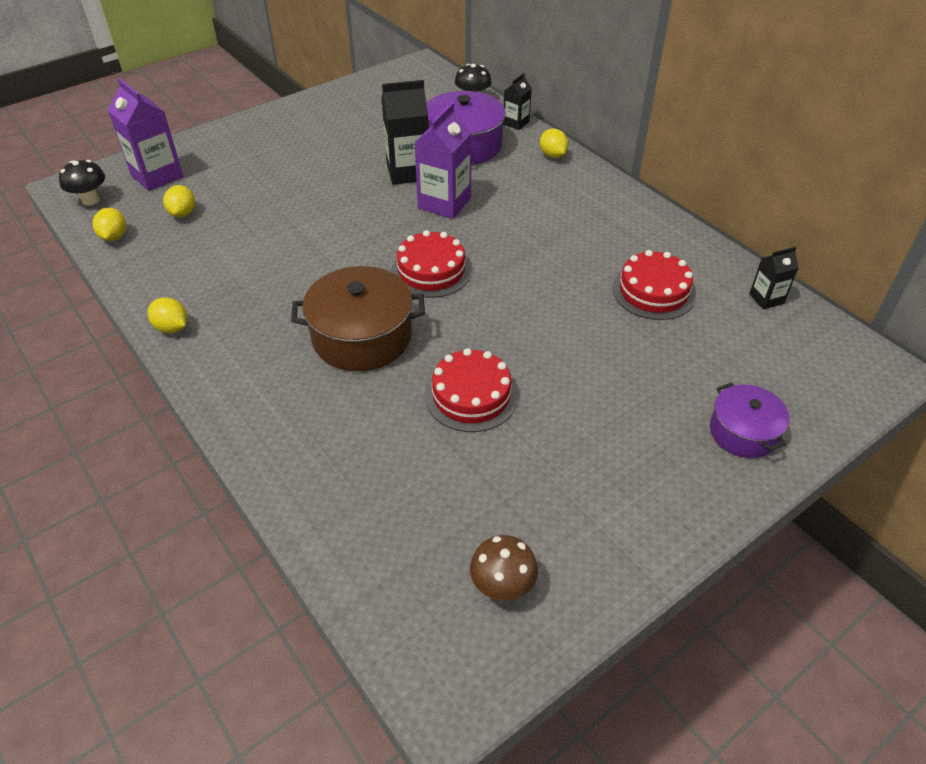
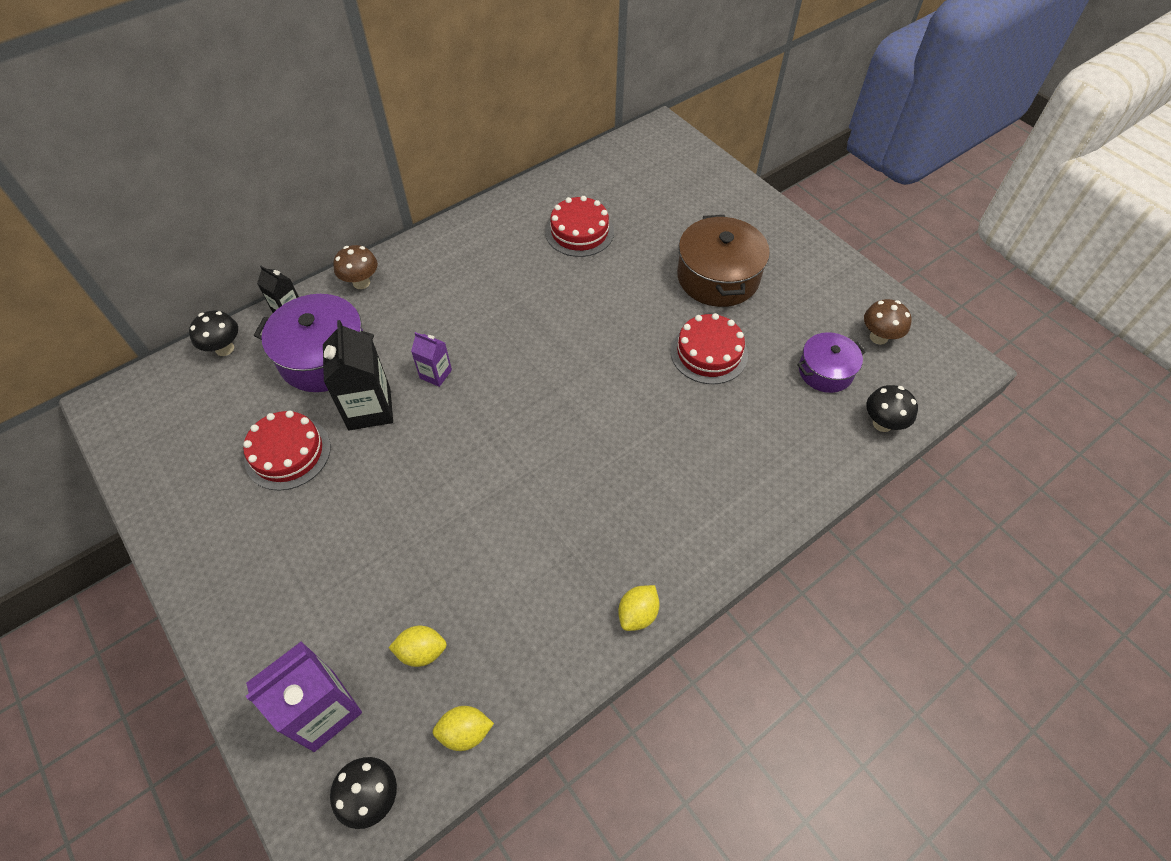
camera: 90 degrees left, 10 degrees up
brown pot [291,266,425,371] -> brown pot moved to [677,215,770,307]
red cake [391,230,472,298] -> red cake moved to [243,410,331,491]
purple carton [414,102,472,219] -> purple carton [411,332,452,387], size x0.55
yellow lemon [540,128,568,158] -> brown mushroom [333,245,378,289]
purple pot [710,382,790,458] -> purple pot moved to [797,332,866,393]
black carton [749,247,799,309] -> none
none -> black mushroom [866,385,918,432]

